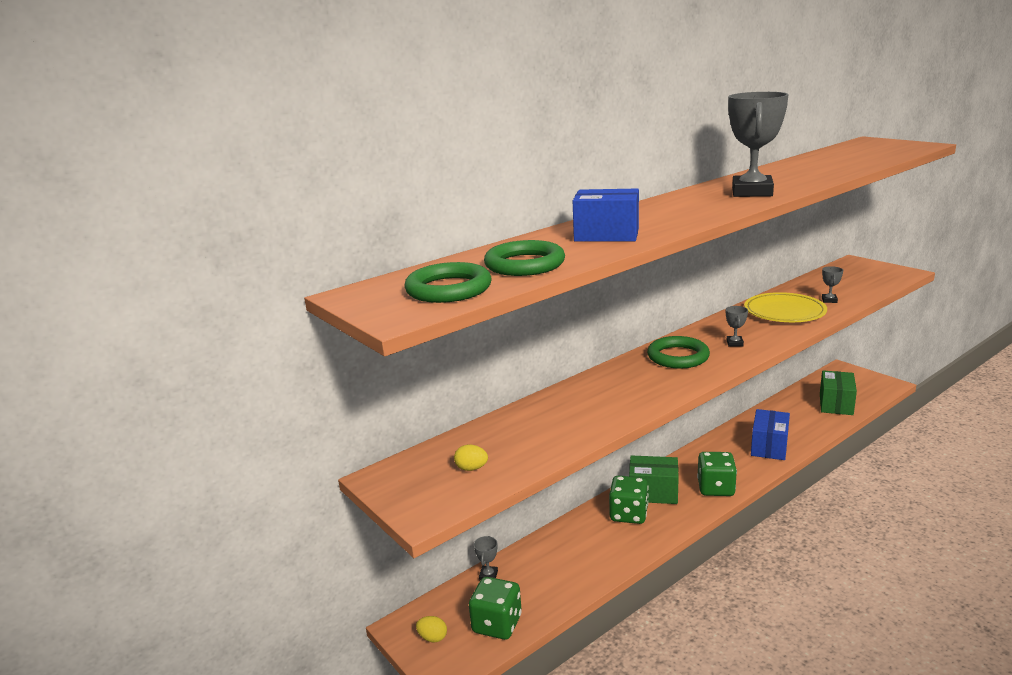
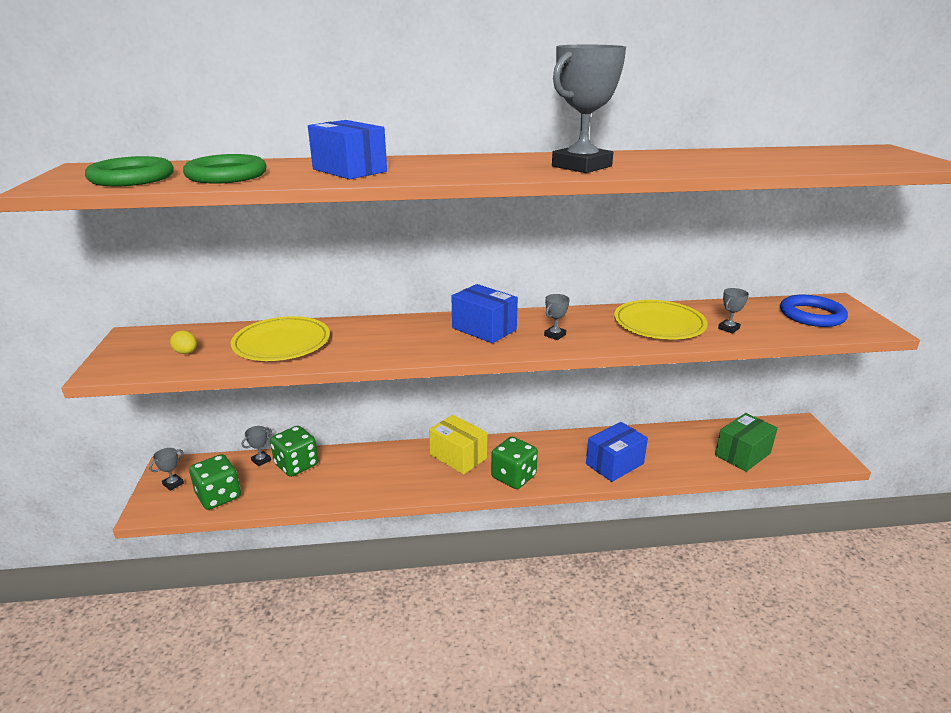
camera: 30 degrees right, 5 degrees up
yellow egg [416,616,447,643] -> grey trophy [149,448,184,491]
green dice [609,475,649,524] -> green dice moved to [270,426,318,477]
green box [629,455,679,504] -> yellow box [429,415,487,474]
green ring [647,336,710,369] -> blue box [451,284,518,343]
none -> yellow plate [231,316,330,361]
none -> blue ring [780,295,848,327]

